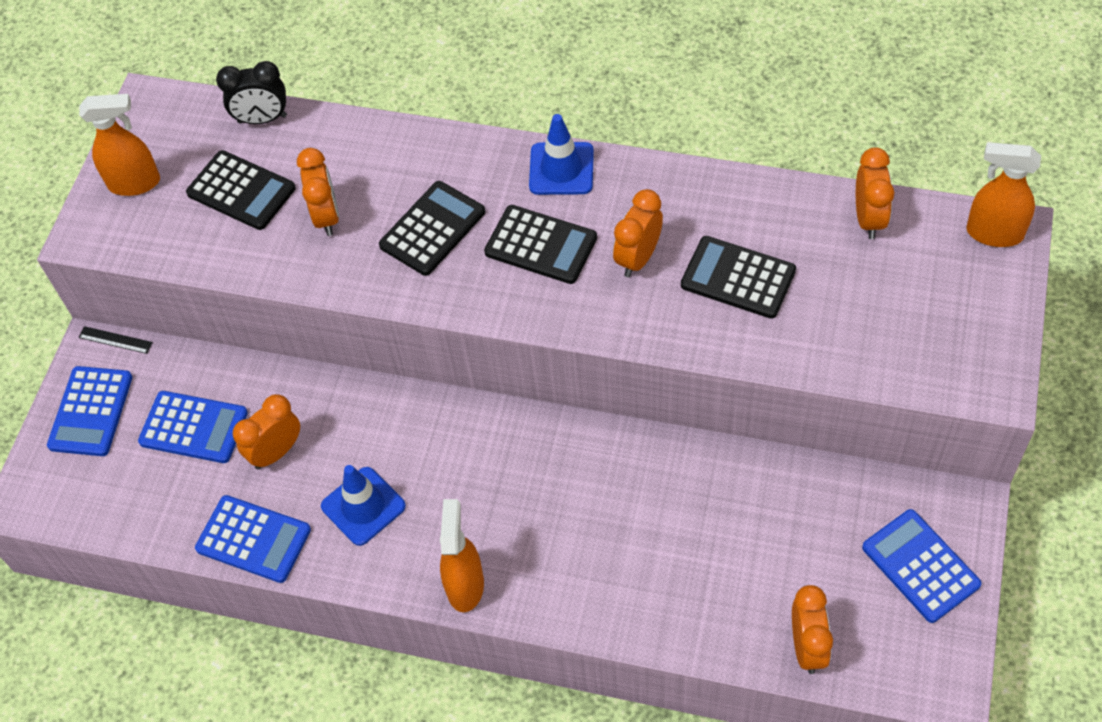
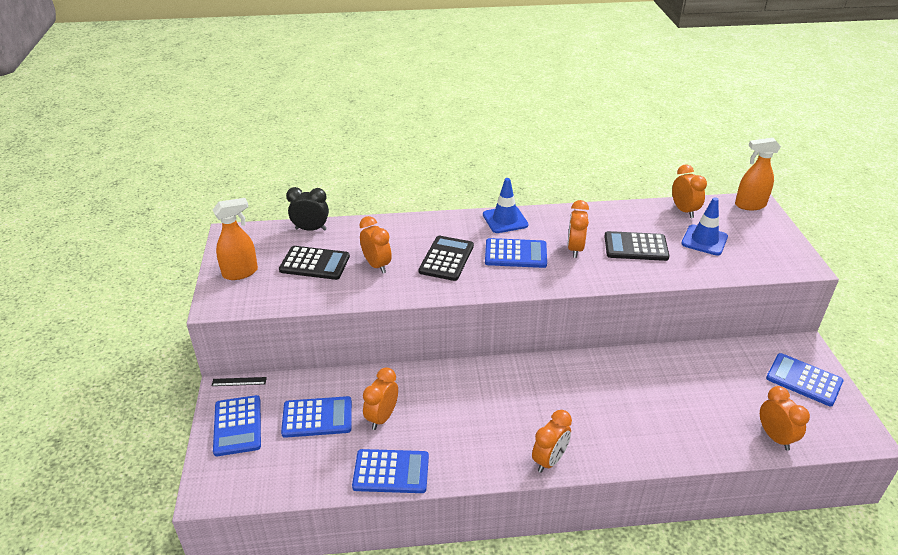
camera: 25 degrees left, 20 degrees down
black clock [216,61,287,124] -> black clock turned 150 degrees counterclockwise [286,187,329,231]
blue traffic cone [321,465,406,546] -> blue traffic cone moved to [681,197,728,255]
orange spray bottle [440,499,484,612] -> orange clock [532,410,572,473]
black calculator [484,205,597,284] -> blue calculator [485,238,547,268]

